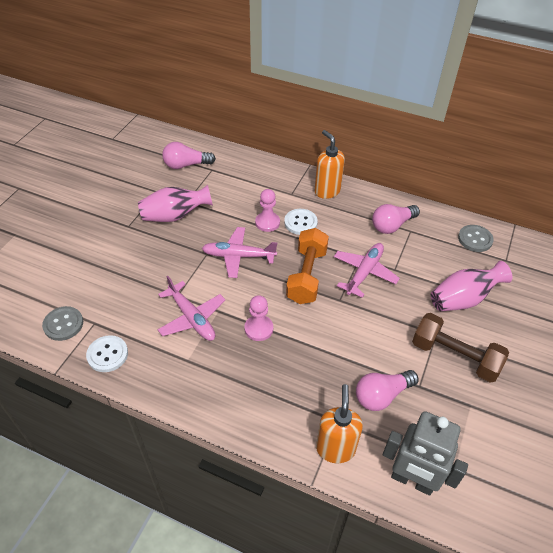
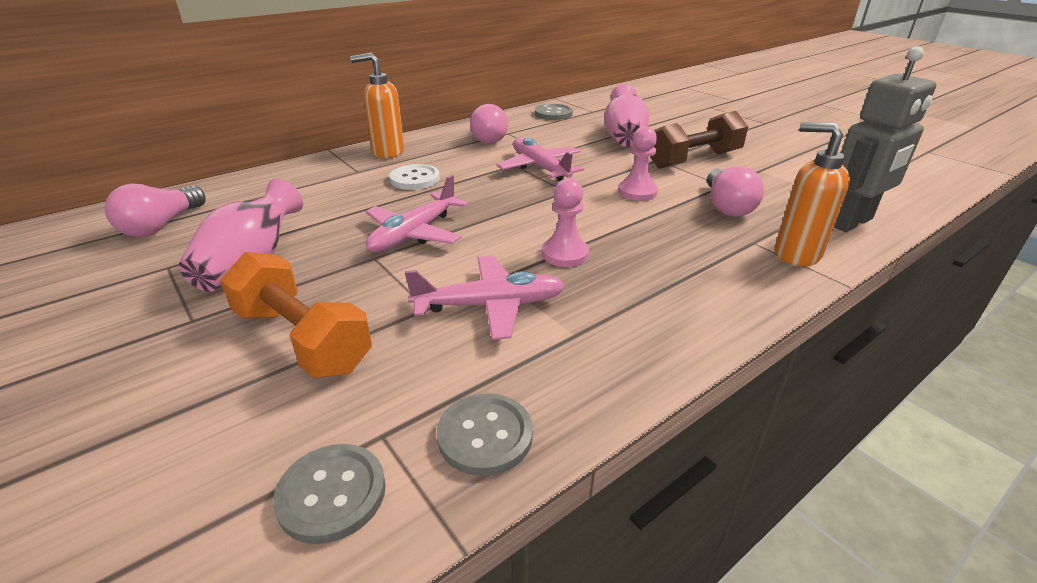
camera: 60 degrees left, 15 degrees down
white button [86,335,128,372] -> grey button [437,393,533,476]
pink pawn [255,189,280,232] -> pink pawn moved to [618,126,658,201]
orange dumbbell [286,228,329,304] -> orange dumbbell moved to [220,252,372,378]

